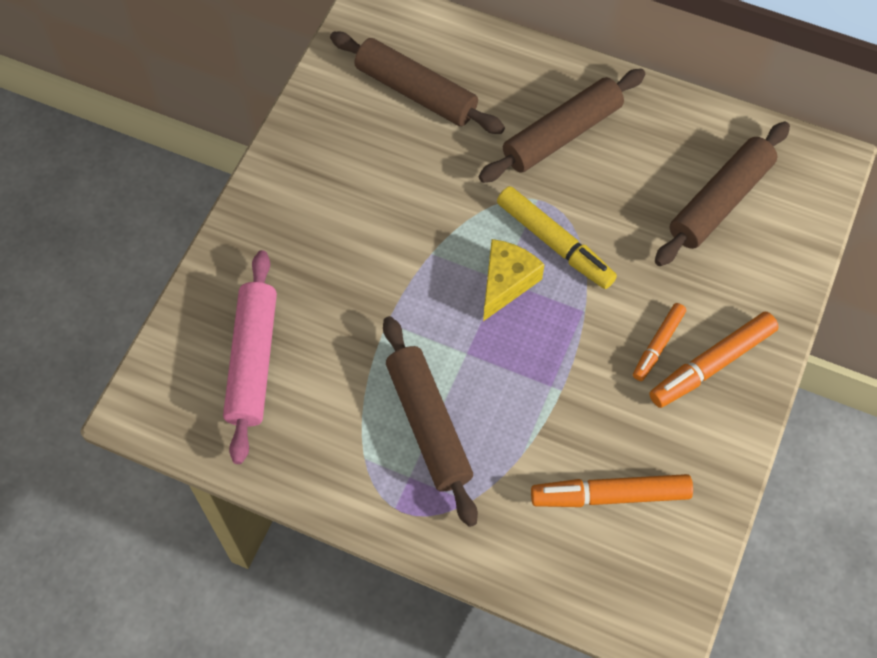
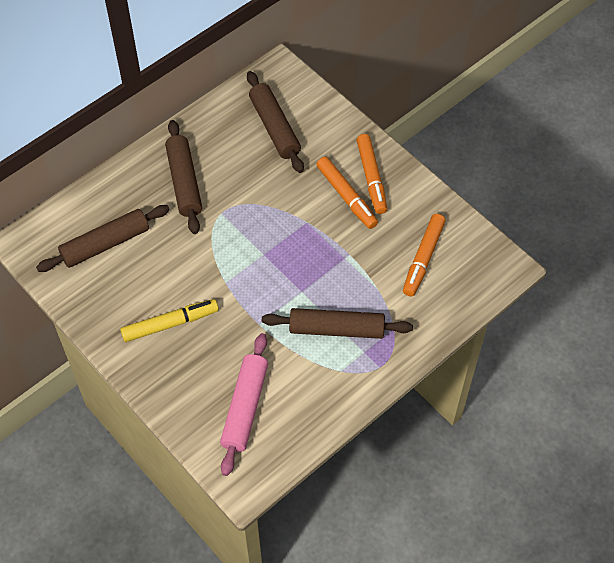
camera: 65 degrees left, 5 degrees down
pink rolling pin [223,250,277,464] -> pink rolling pin turned 75 degrees clockwise [220,333,268,476]
yellow cheese [483,239,545,321] -> none
yellow marker [497,186,617,289] -> yellow marker moved to [120,299,219,342]
orange marker [633,303,686,381] -> orange marker [316,157,378,229], size x1.63

